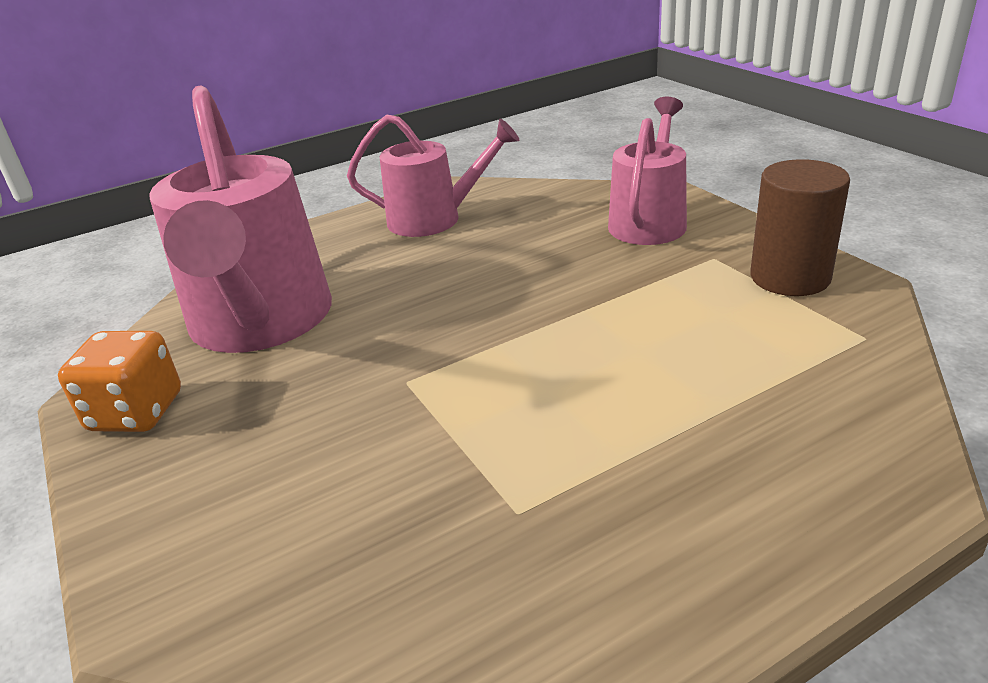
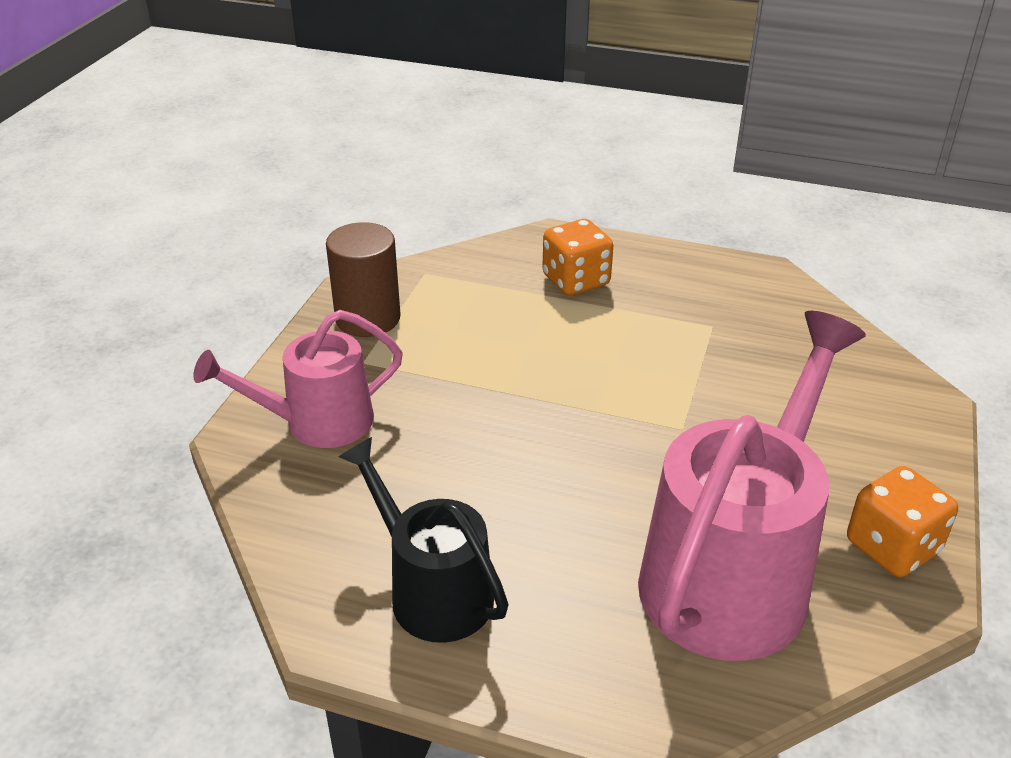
camera: 135 degrees left, 5 degrees up
pink watering can [347,115,520,237] -> black watering can [339,437,509,643]
none -> orange dice [542,219,613,296]

